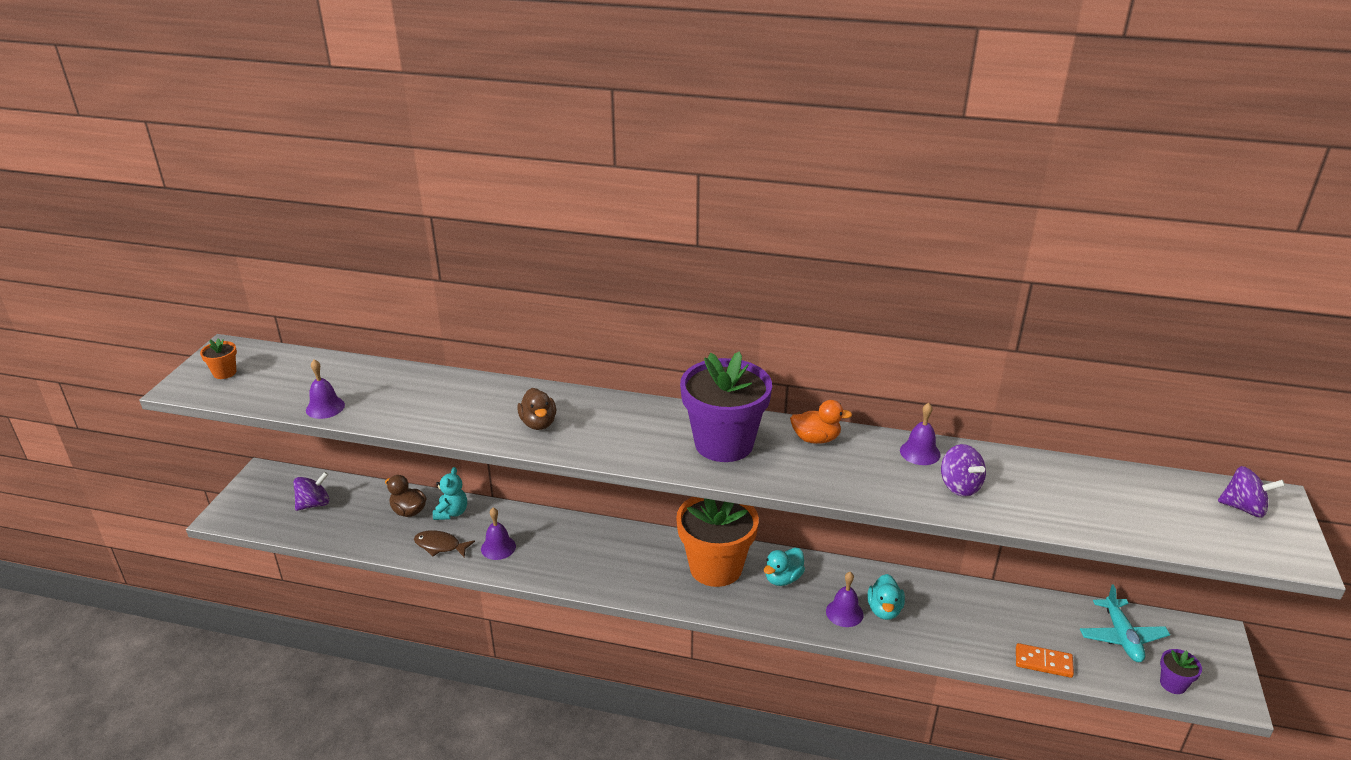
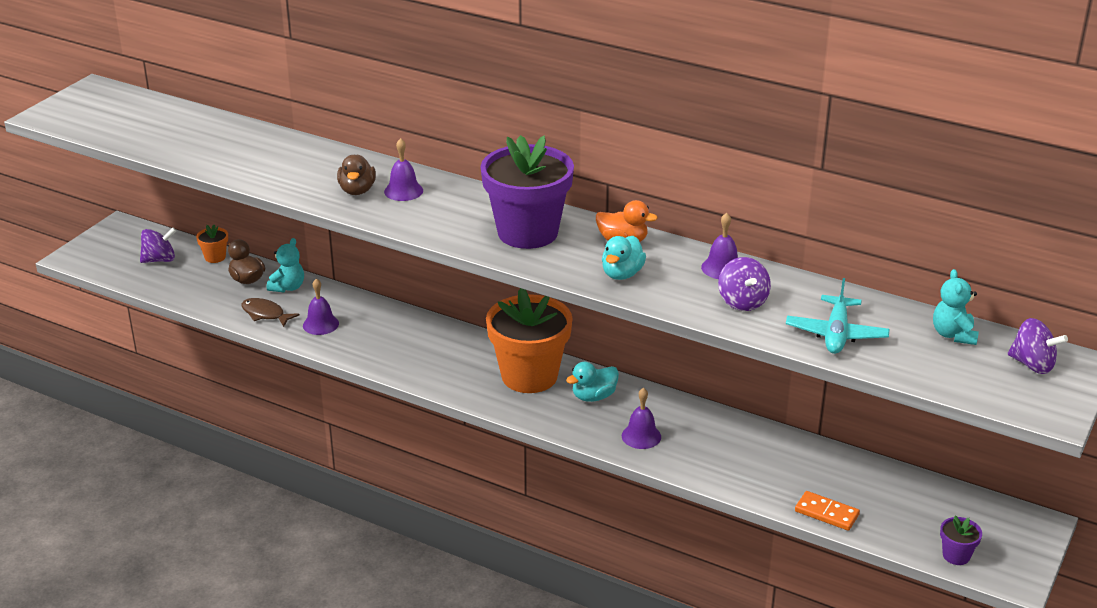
camera: 15 degrees right, 0 degrees up
orange flower pot [200,338,237,379] -> orange flower pot moved to [196,225,228,263]
purple bell [306,359,345,419] -> purple bell moved to [384,138,423,201]
turquoise duck [867,574,905,620] -> turquoise duck moved to [602,236,646,280]
turquoise plane [1080,584,1170,662] -> turquoise plane moved to [786,278,890,354]
none -> turquoise teddy bear [933,269,979,345]

